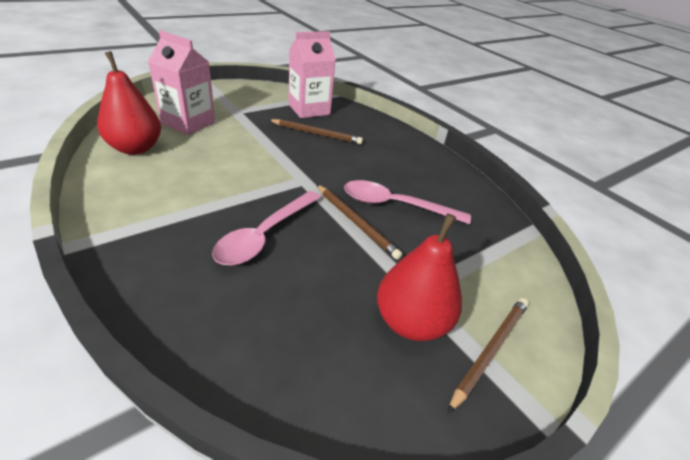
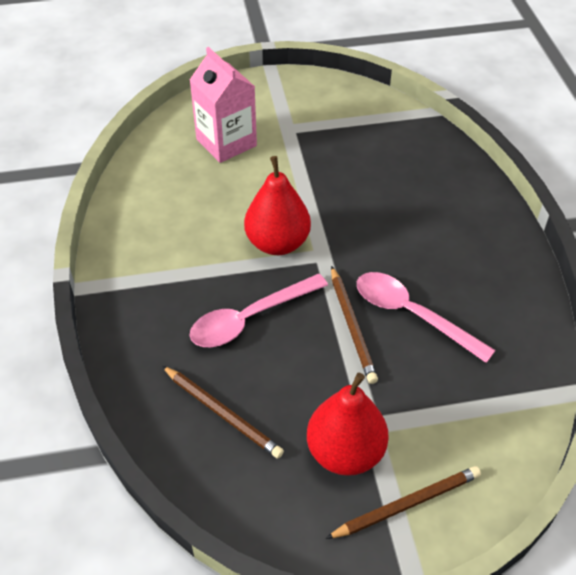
camera: 30 degrees right, 10 degrees up
red pear [97,51,161,155] -> red pear moved to [244,156,311,255]
brown pencil [269,119,363,144] -> brown pencil moved to [162,366,284,459]
pink carton [288,31,336,118] -> none

